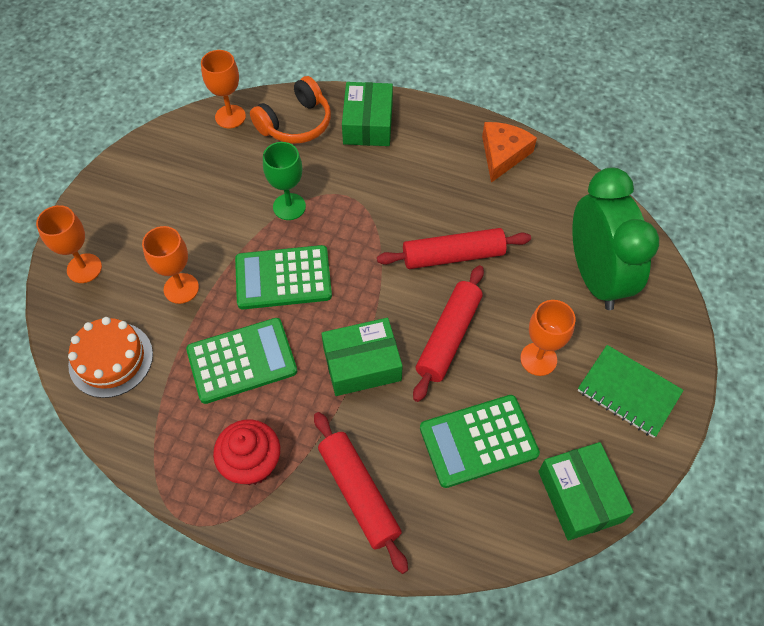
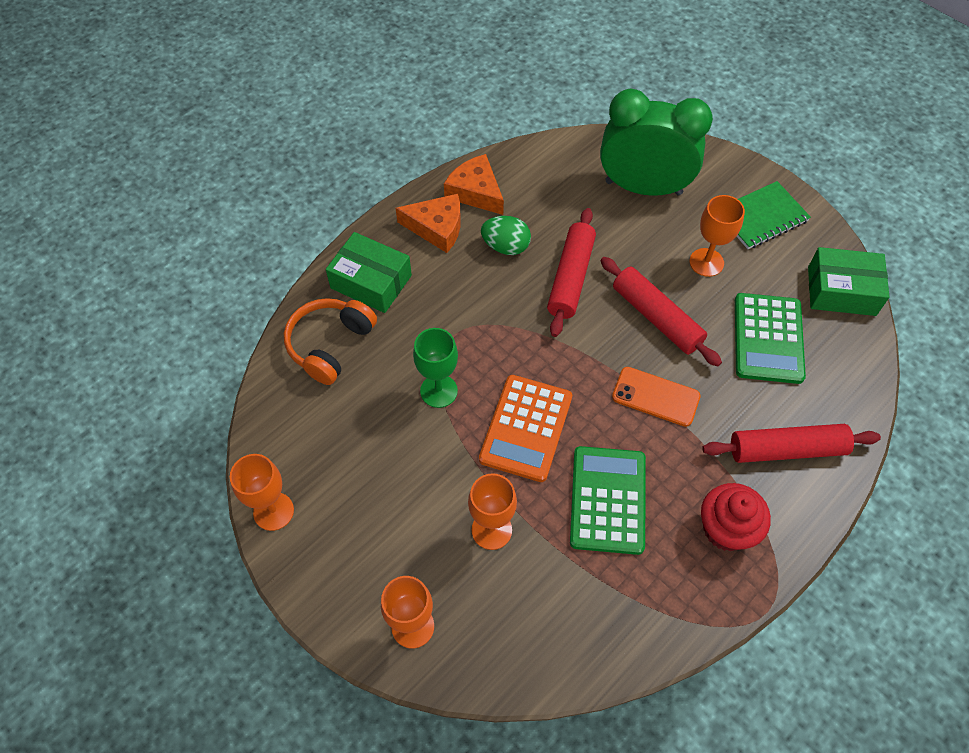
camera: 65 degrees left, 0 degrees up
orange cake [68,317,153,398] -> none
orange goblet [201,50,246,128] -> orange goblet moved to [230,454,294,531]
green calculator [235,245,332,309] -> orange calculator [479,375,572,482]
orange headphones [250,76,331,144] -> orange headphones turned 135 degrees counterclockwise [284,298,377,385]
green box [321,318,403,396] -> orange phone [612,367,701,427]
none -> orange cheese [396,194,461,253]
none -> green egg [481,216,531,255]

